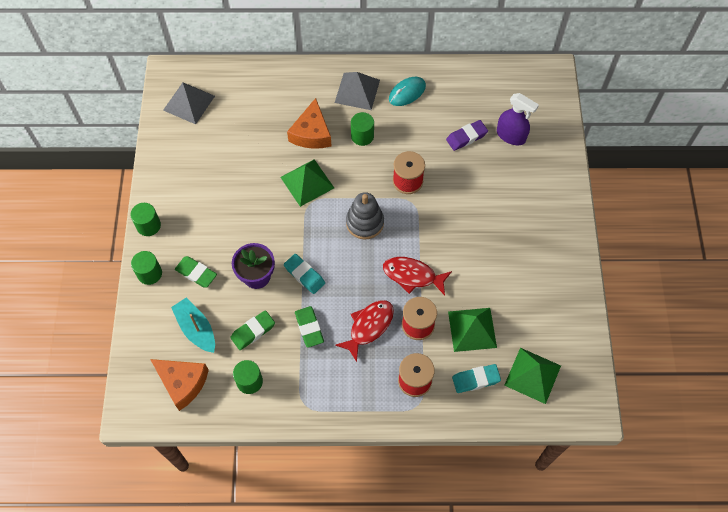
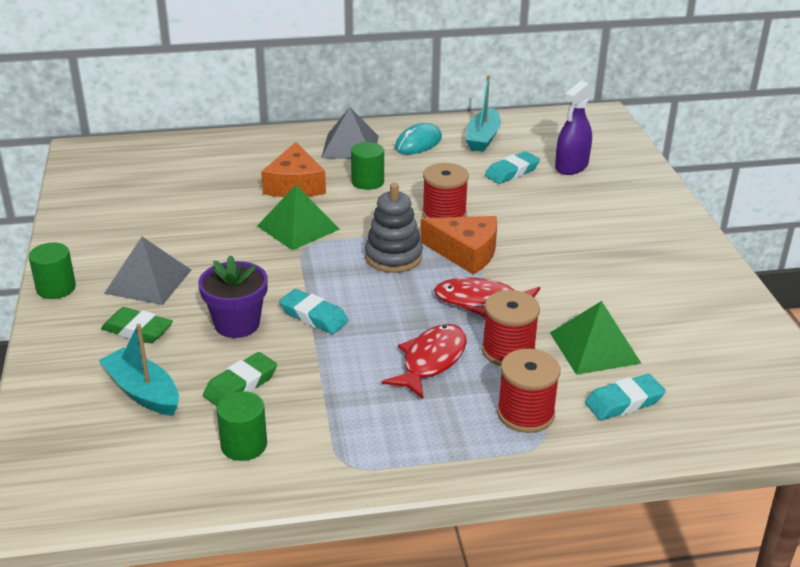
camera: 10 degrees left, 30 degrees down
green cylinder [131,251,162,285] -> none
orange cheese [150,359,209,411] -> orange cheese moved to [420,216,497,275]
grey pyramid [163,83,215,124] -> grey pyramid moved to [104,237,191,305]
green eraser [295,306,324,348] -> none
purple eraser [446,120,488,151] -> turquoise eraser [485,151,540,184]
purple spray bottle [497,93,539,145] -> purple spray bottle turned 105 degrees clockwise [555,81,593,175]
green pyramid [504,348,561,404] -> none
none -> turquoise boat [466,76,501,152]

